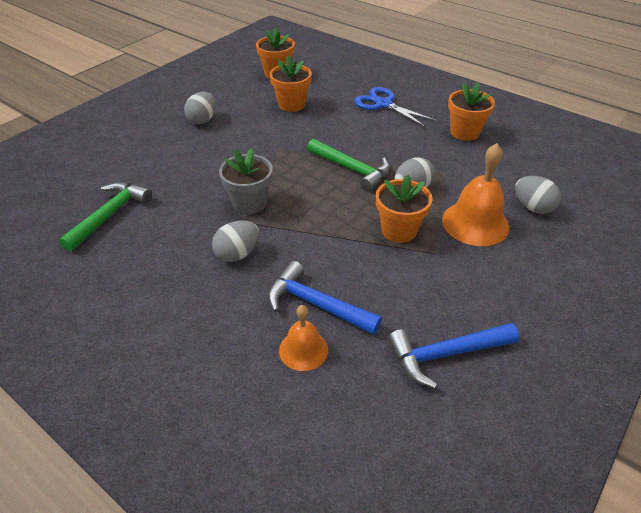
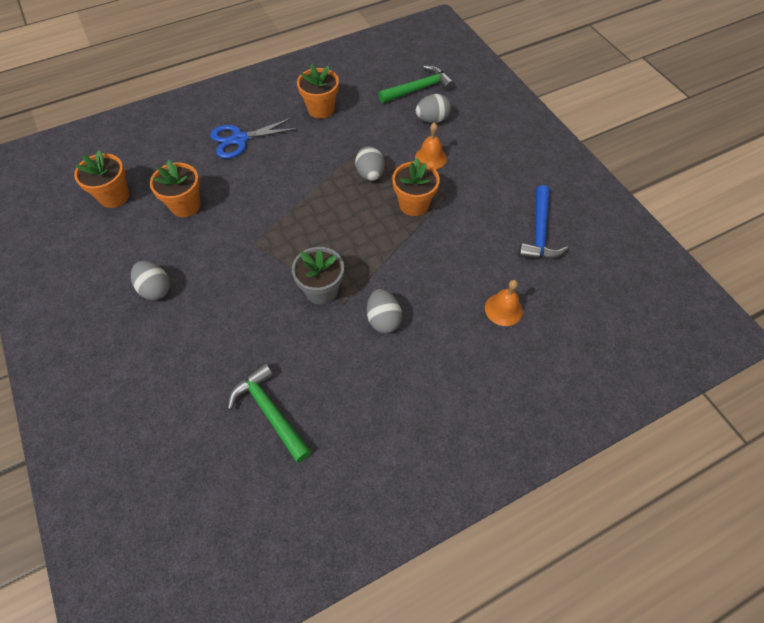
camera: 65 degrees left, 15 degrees up
blue hammer [268,261,382,335] -> none
green hammer [307,139,390,191] -> green hammer moved to [378,65,455,103]
orange bell [442,143,509,246] -> orange bell [415,122,447,170], size x0.60

